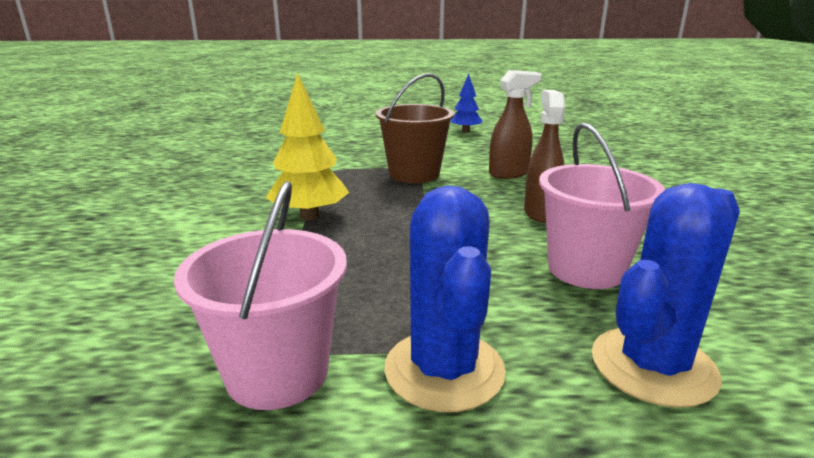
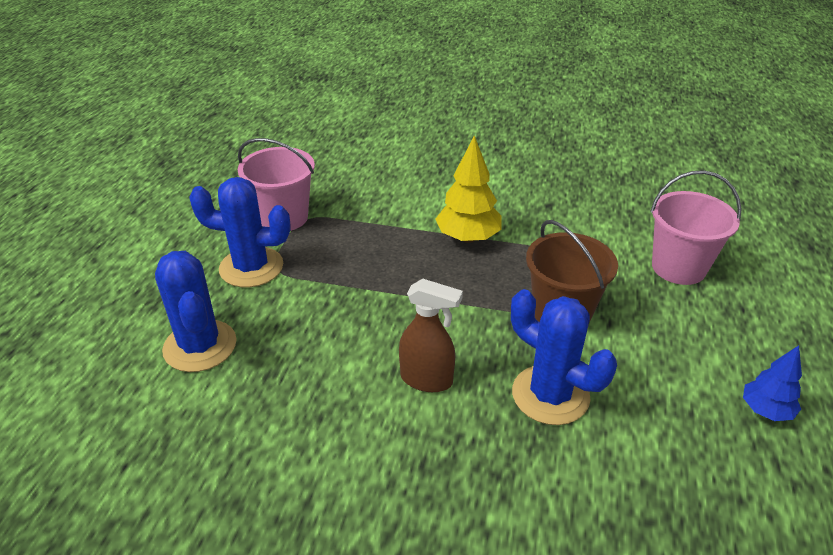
camera: 105 degrees right, 15 degrees up
brown spray bottle [489,70,542,179] -> blue cactus [511,289,617,425]
pink bucket [539,123,665,289] -> pink bucket moved to [650,170,742,285]

